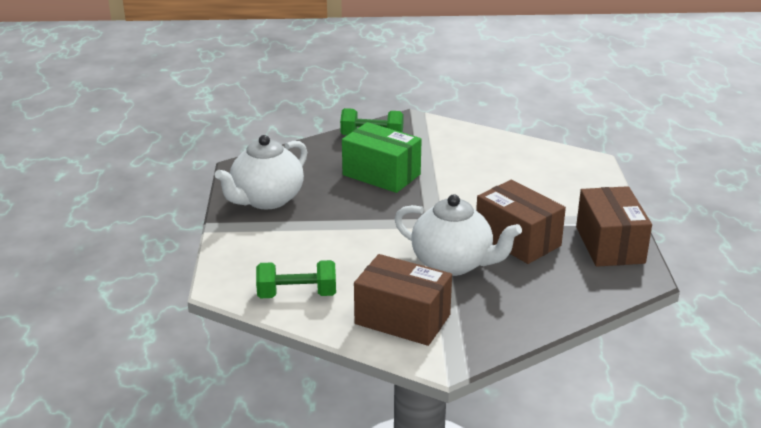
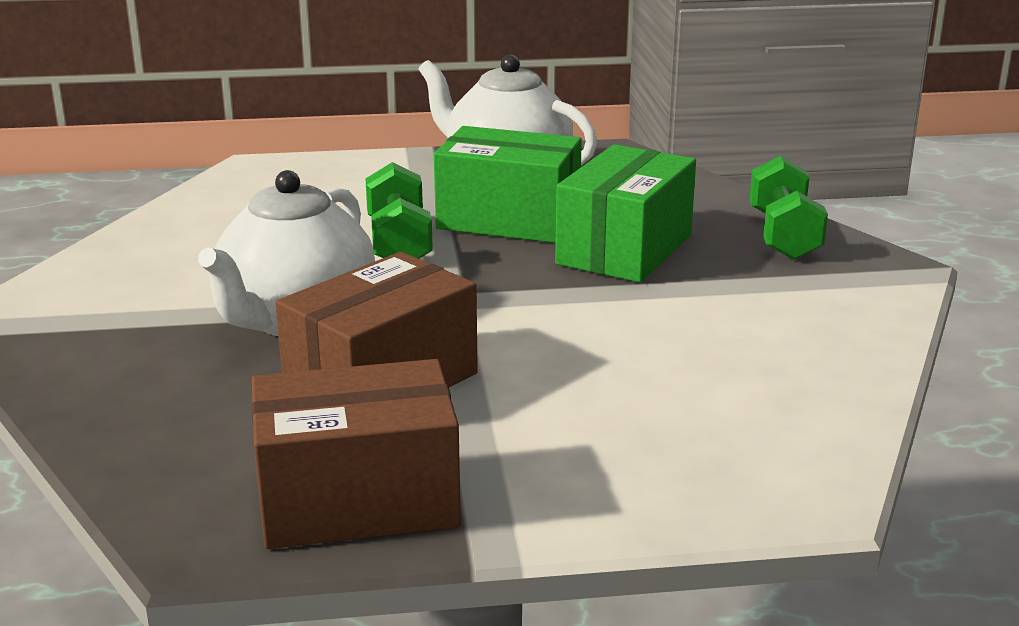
camera: 85 degrees right, 5 degrees down
green dumbbell [256,260,336,298] -> green dumbbell moved to [365,162,433,259]
brown box [354,254,452,346] -> none
none -> green box [434,126,582,243]

